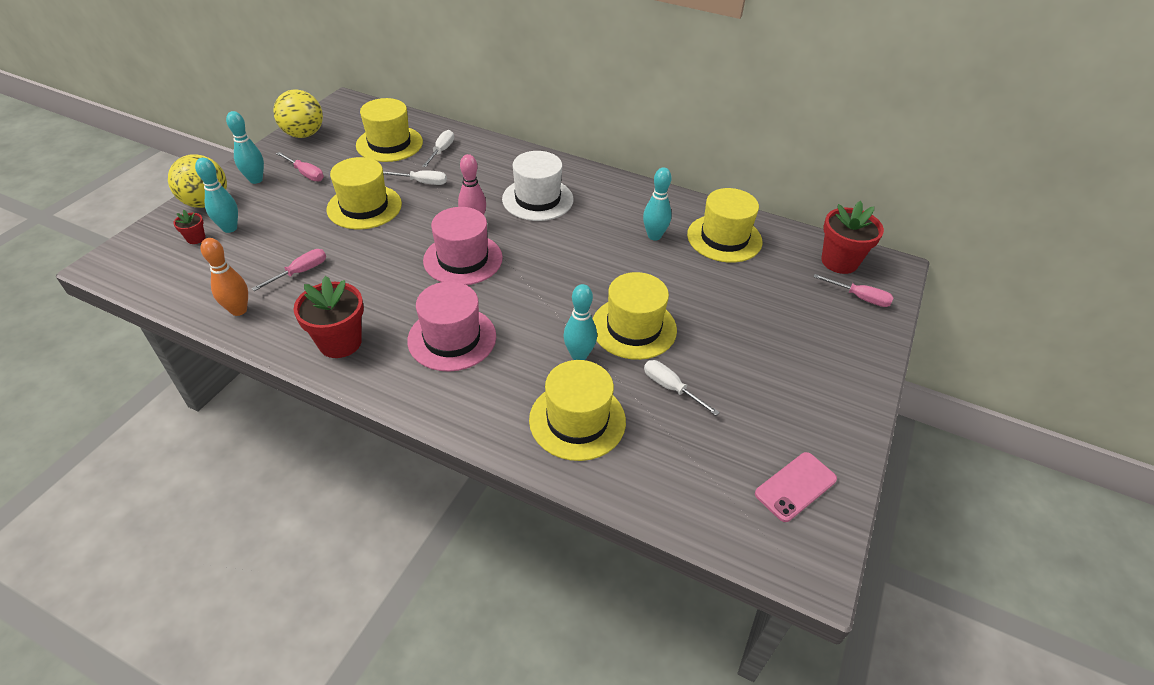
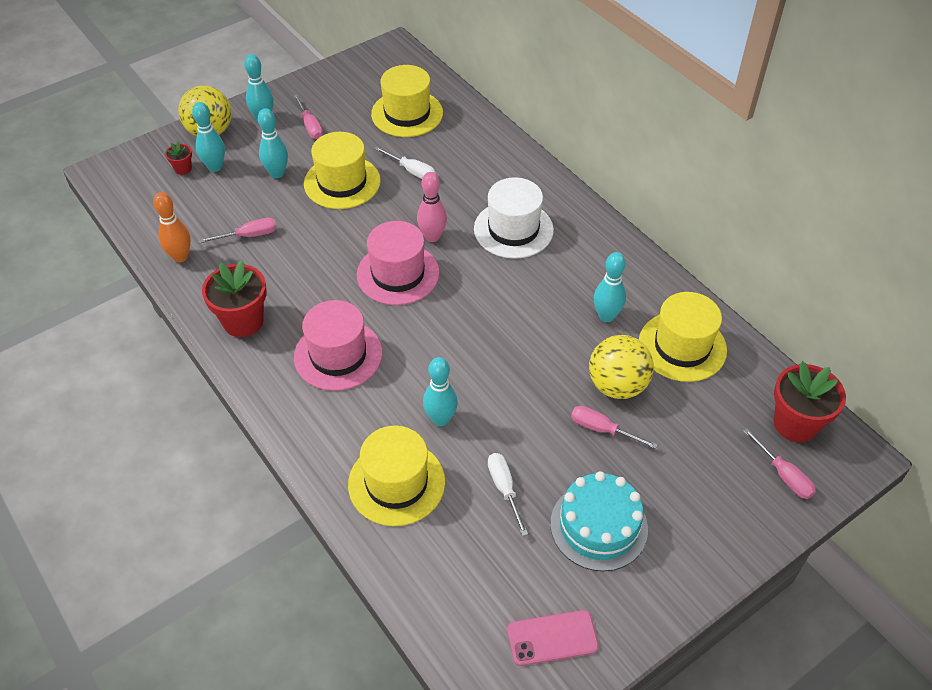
camera: 30 degrees right, 5 degrees up
yellow ball [273,89,323,138] -> yellow ball moved to [589,335,654,399]
white screwdriver [422,130,454,167] -> none
yellow hat [593,272,677,360] -> none
none -> turquoise bowling pin [258,108,288,178]
none -> turquoise cake [550,471,648,571]
none -> pink screwdriver [571,406,658,449]

